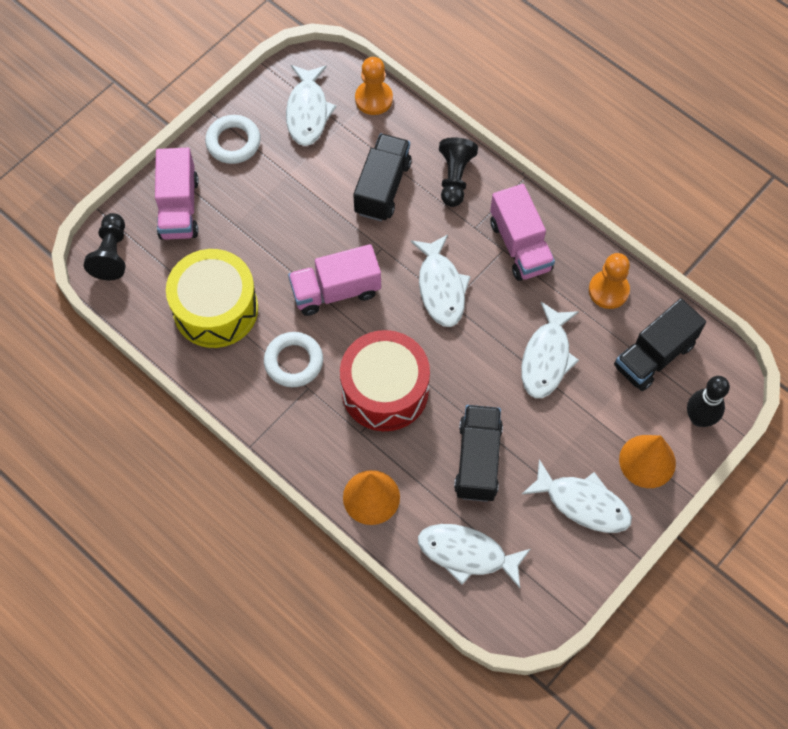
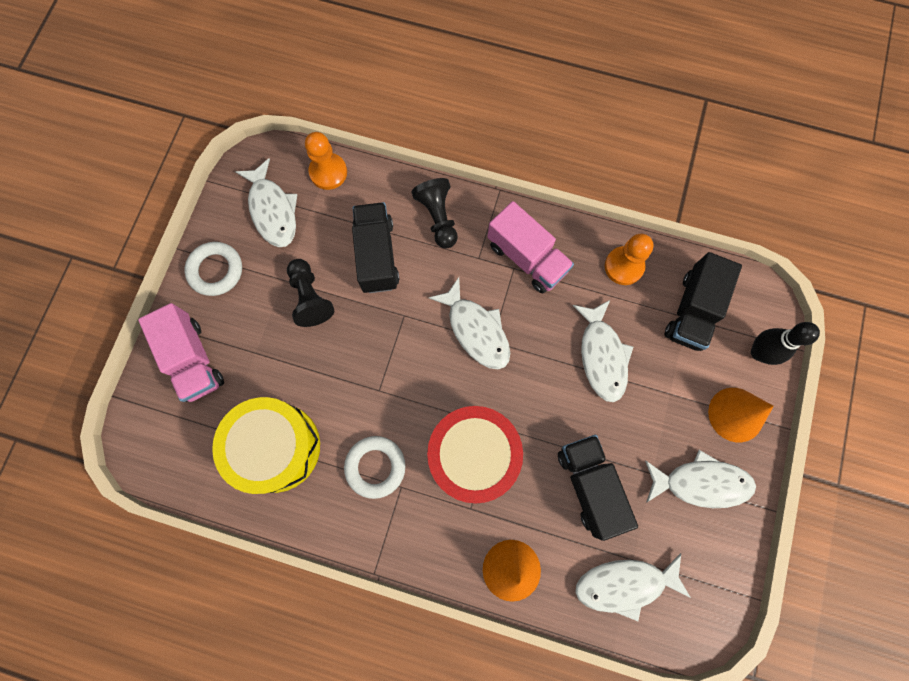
camera: 25 degrees left, 10 degrees up
black pawn [84,213,126,280] -> black pawn moved to [287,259,334,327]
pink truck [288,244,381,316] -> none

